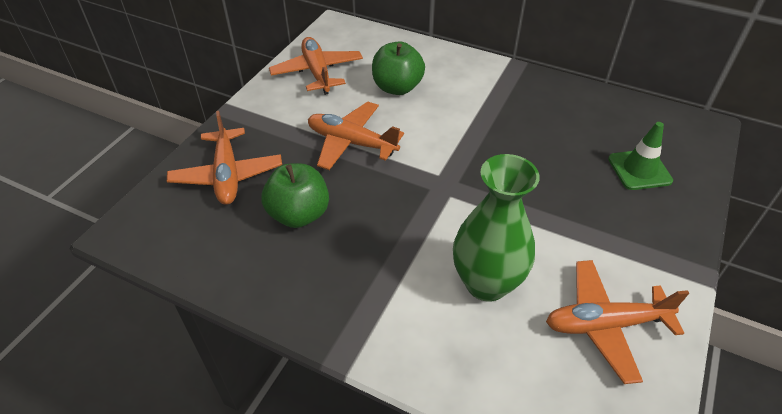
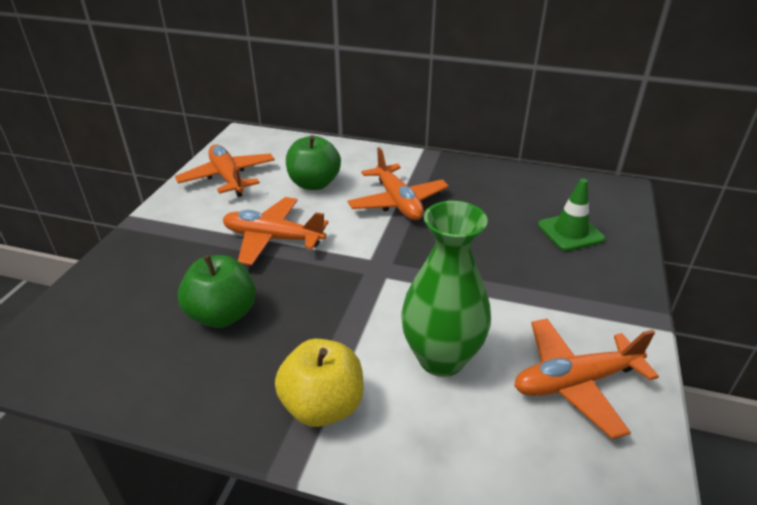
camera: 10 degrees left, 10 degrees down
orange plane [167,111,282,205] -> orange plane moved to [348,147,449,220]
none -> yellow apple [275,339,364,427]

